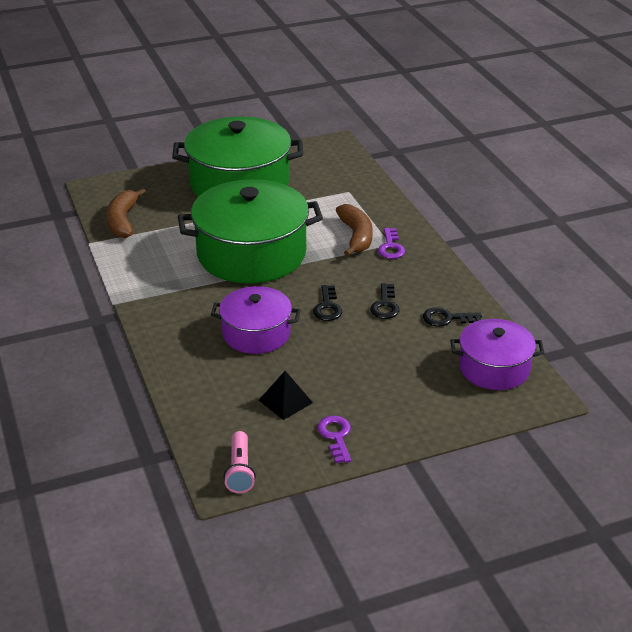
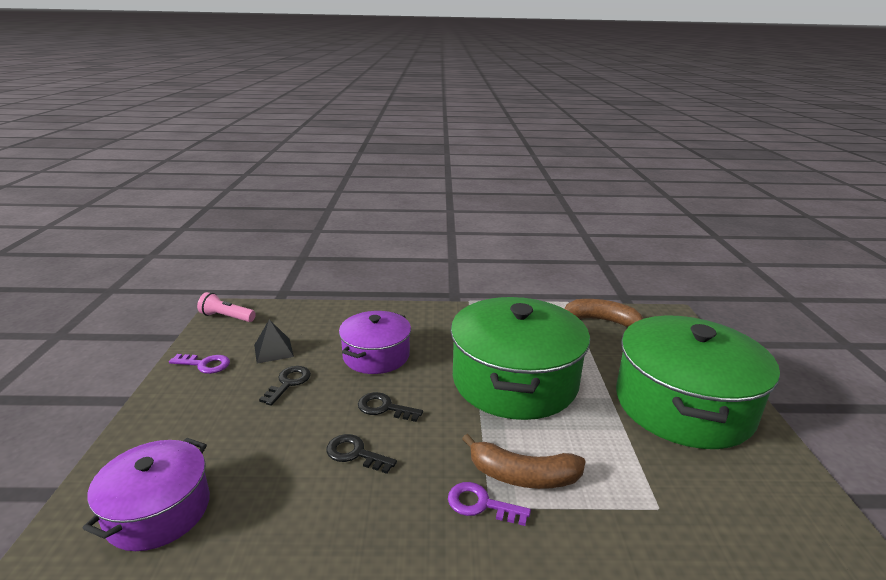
camera: 110 degrees right, 10 degrees down
black key [423,307,482,326] -> black key moved to [259,366,311,406]

